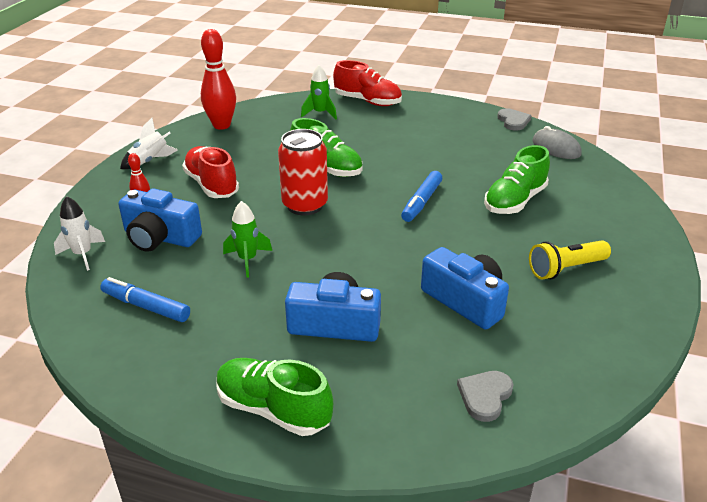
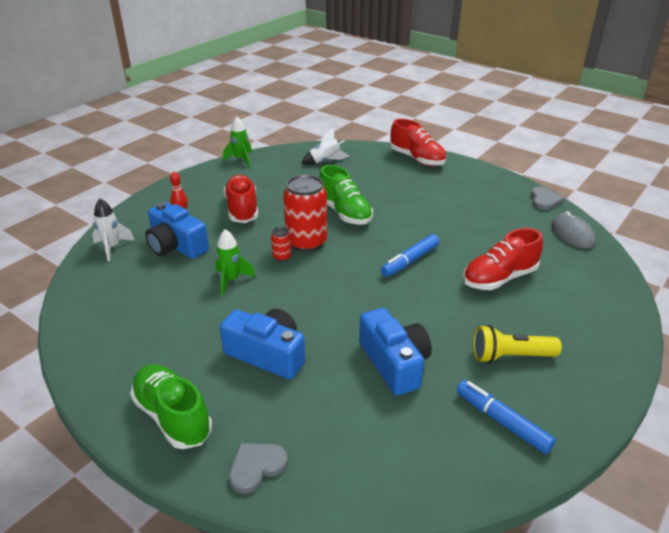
camera: 20 degrees right, 0 degrees up
blue marker [100,277,190,322] -> blue marker moved to [456,380,556,454]
white rocket [120,118,178,169] -> white rocket moved to [301,127,349,165]
red bowling pin [201,29,236,130] -> none
green rocket [301,65,337,119] -> green rocket moved to [223,117,252,167]
grey heart [457,371,514,422] -> grey heart moved to [229,443,288,494]
green shoe [484,145,550,214] -> red shoe [463,228,543,290]
none -> red can [271,227,292,262]

